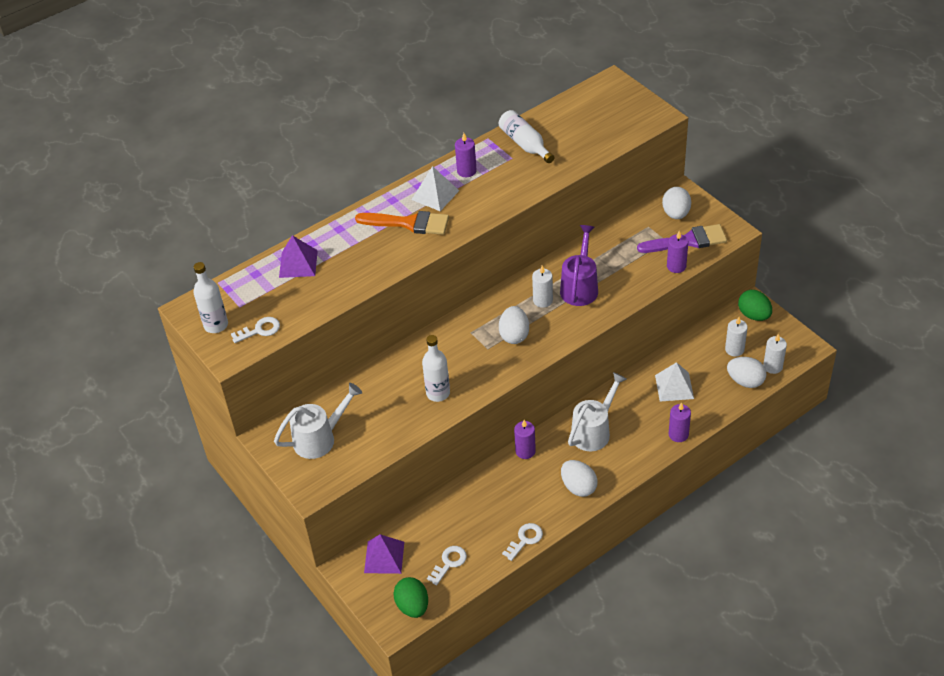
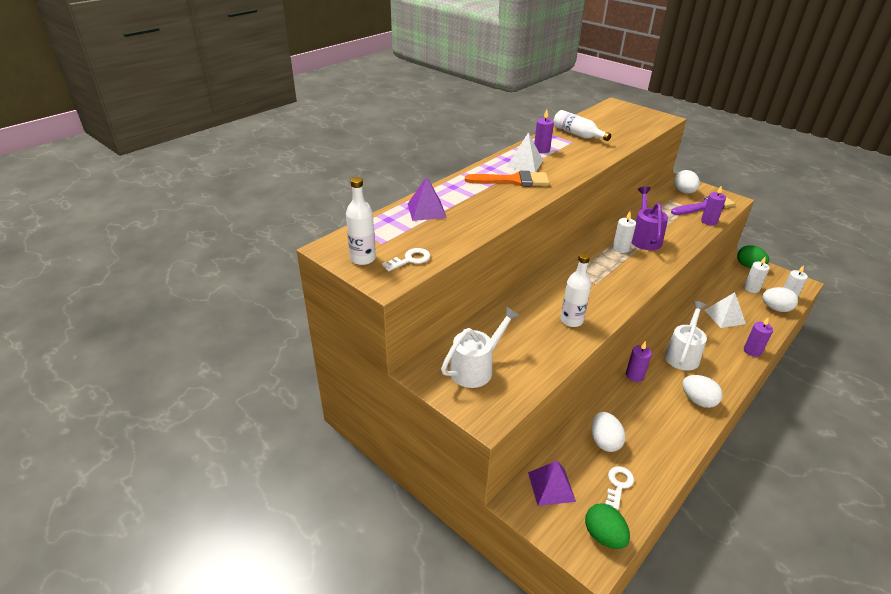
camera: 15 degrees left, 10 degrees down
white egg [499,306,529,344] -> white egg moved to [591,412,625,452]
white key [502,523,543,561] -> none

